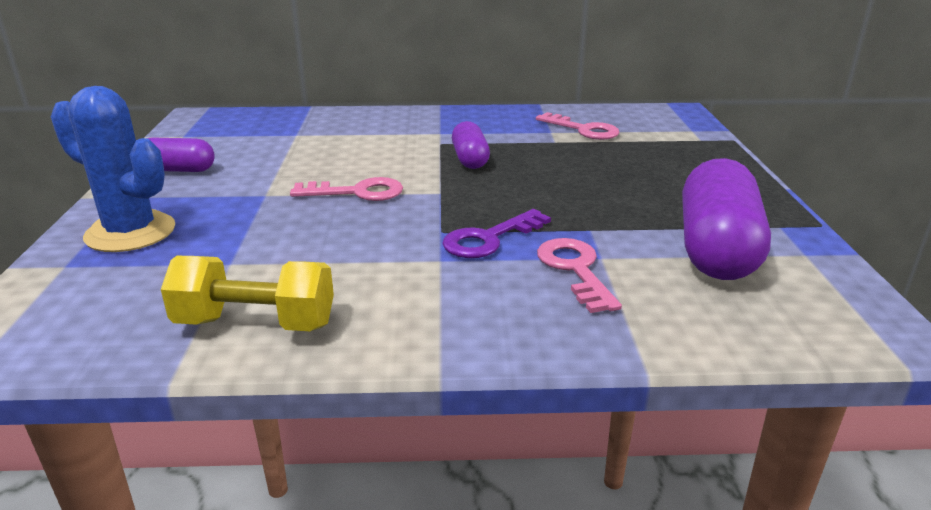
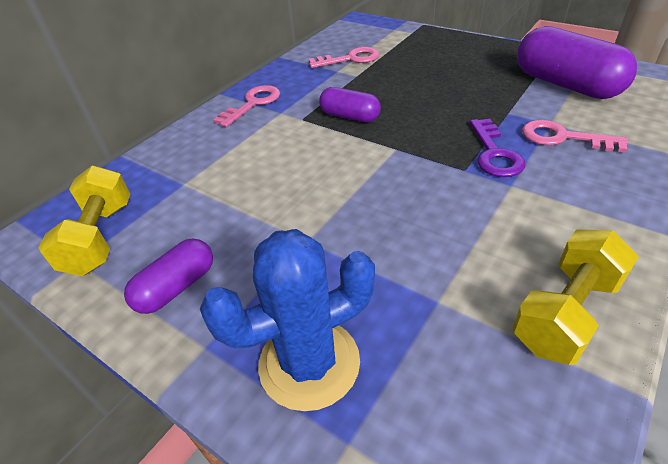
camera: 50 degrees left, 15 degrees up
pink key [290,177,403,201] -> pink key moved to [213,85,280,127]
none -> yellow dumbbell [38,166,131,276]

